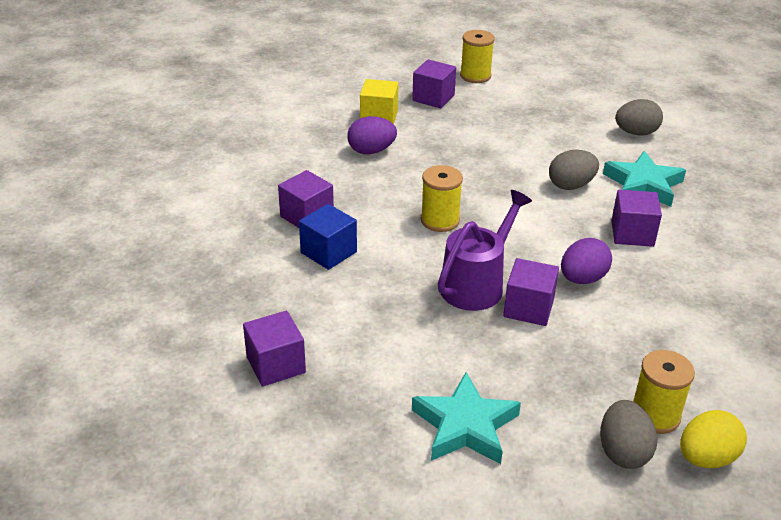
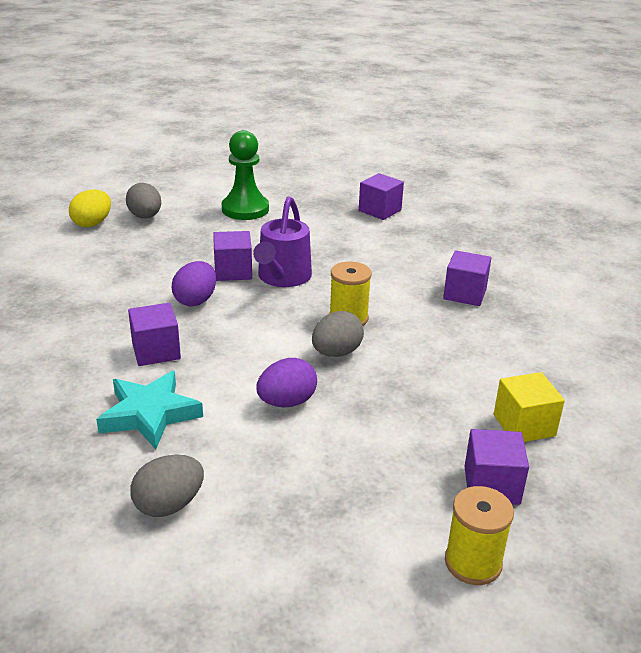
camera: 155 degrees right, 5 degrees down
blue cube [299,204,357,270] -> none
purple egg [347,116,397,154] -> purple egg moved to [256,358,317,407]
turquoise star [412,372,521,464] -> green pawn [222,130,269,220]
grey egg [549,150,599,190] -> grey egg moved to [312,311,364,357]
yellow spool [633,350,695,434] -> none

